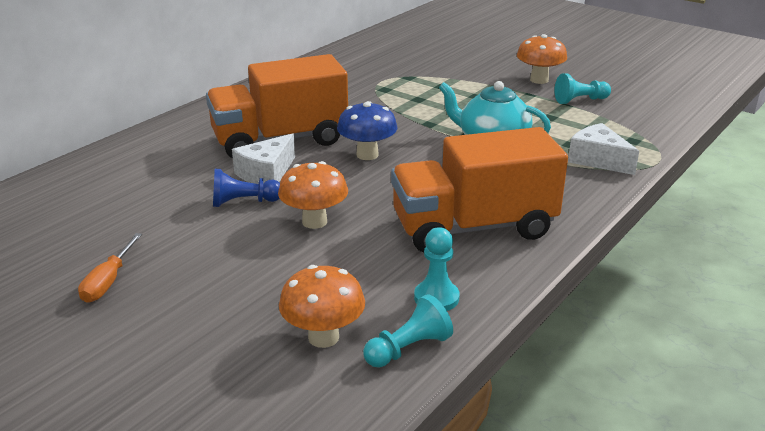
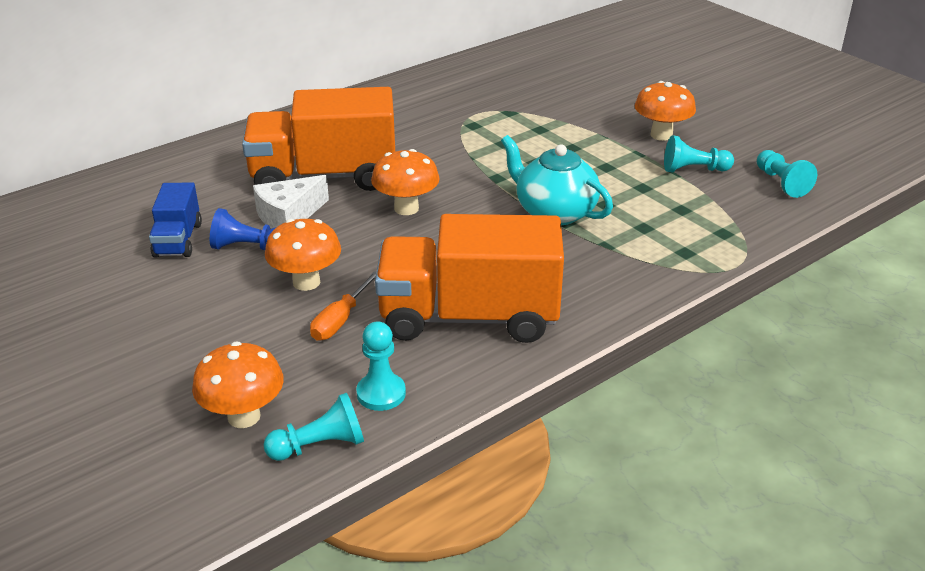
camera: 15 degrees right, 5 degrees up
orange screwdriver [78,233,142,302] -> orange screwdriver moved to [310,271,376,341]
blue mushroom [337,101,397,160] -> orange mushroom [371,149,440,215]
white cheese [568,123,639,175] -> none
none -> blue truck [149,182,202,258]
none -> turquoise pawn [757,150,817,198]

